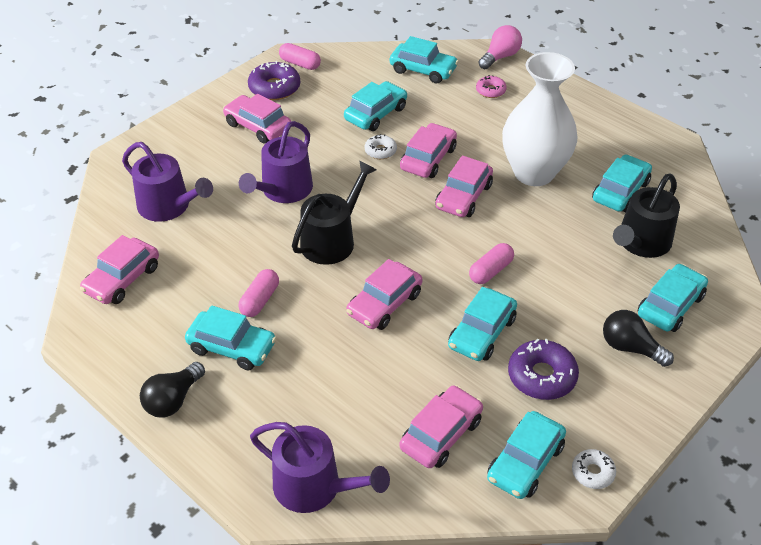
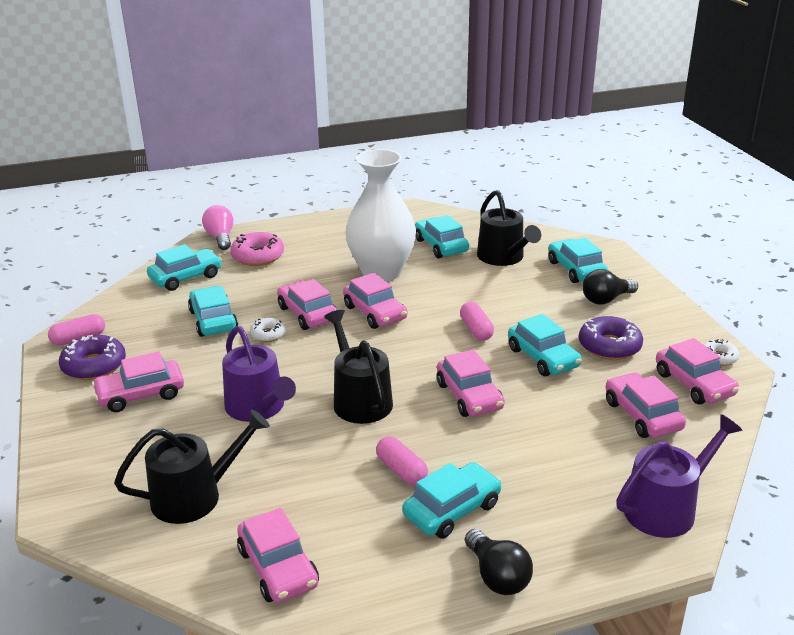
camera: 60 degrees left, 15 degrees down
purple watering can [122,142,213,222] -> black watering can [114,410,270,524]
pink donut [476,75,507,98] -> pink donut [230,232,284,266], size x1.73
turquoise car [487,411,566,499] -> pink car [656,338,739,404]

